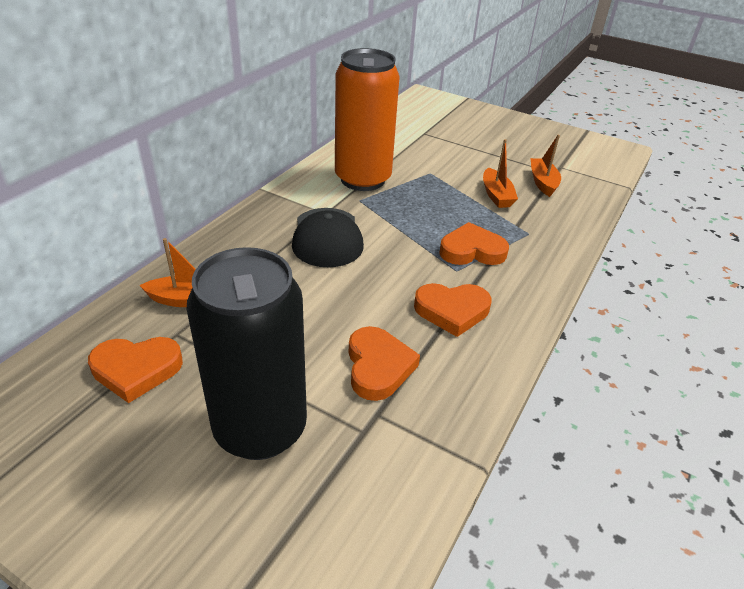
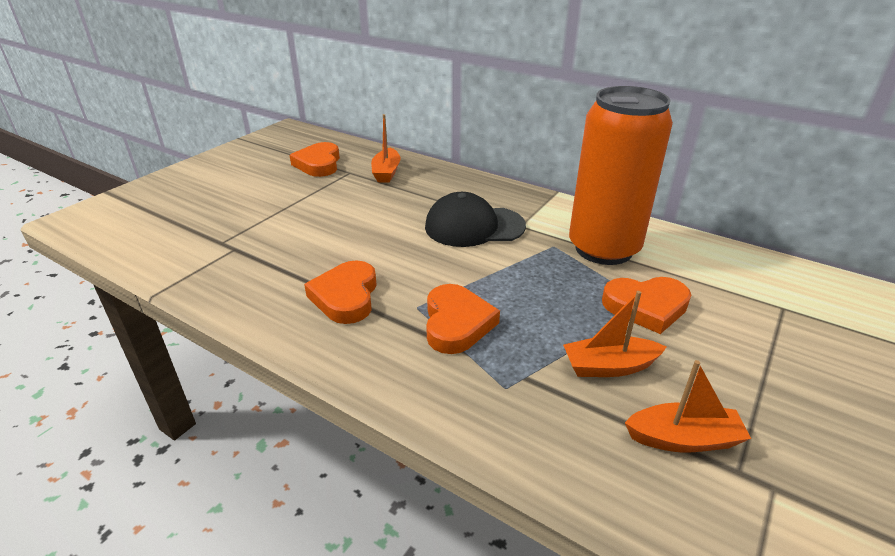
camera: 95 degrees right, 5 degrees down
black can [187,247,307,460] -> none
orange heart [349,326,420,401] -> orange heart moved to [602,277,691,334]

